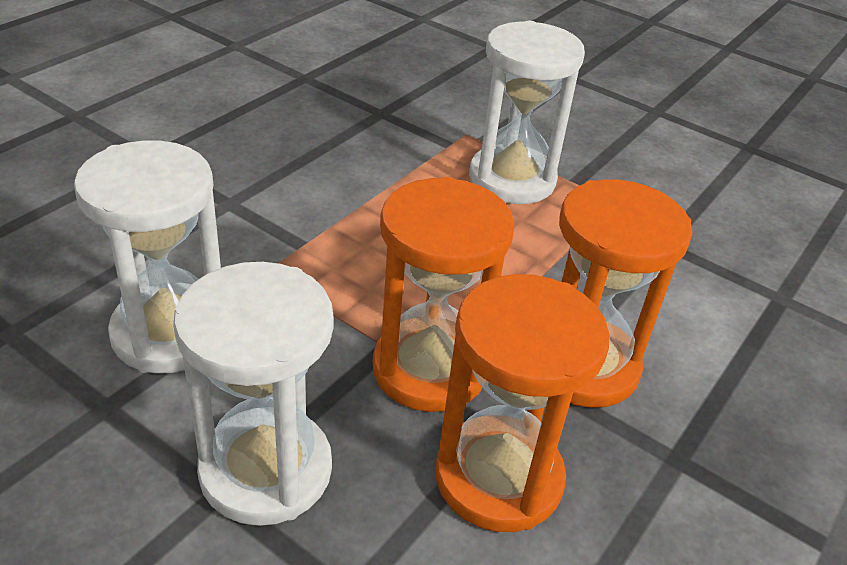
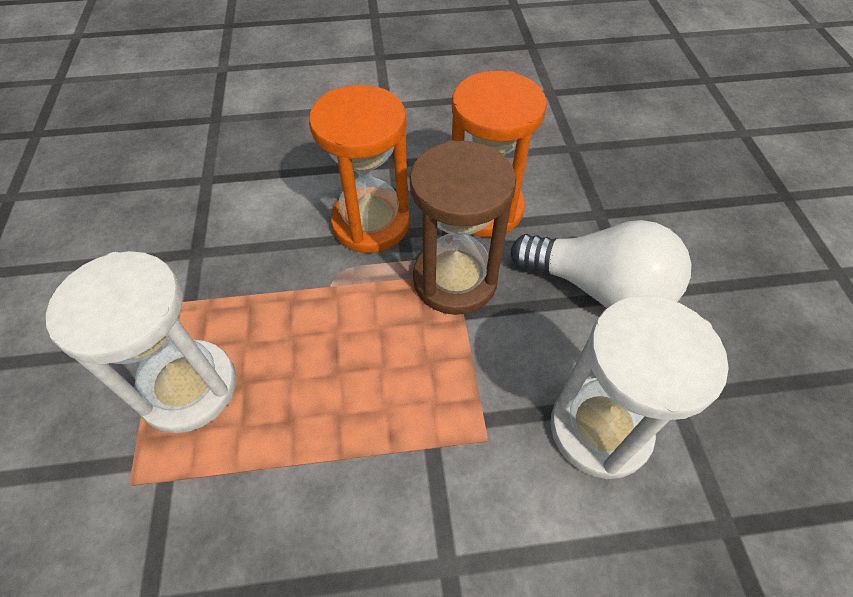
camera: 130 degrees left, 15 degrees up
white hourglass [173,262,334,526] -> white light bulb [510,220,691,308]
orange hourglass [373,177,515,412] -> brown hourglass [410,140,516,315]

